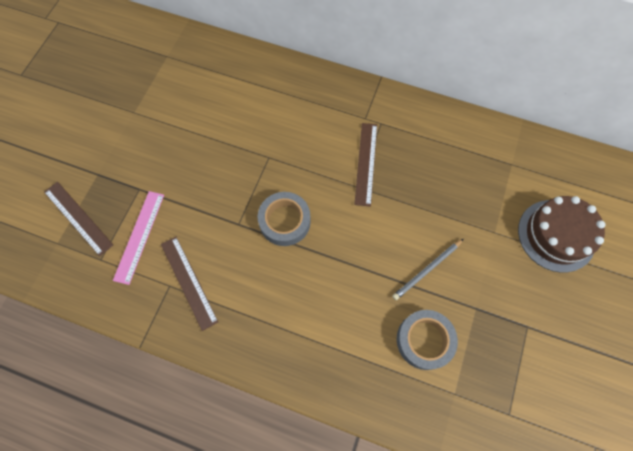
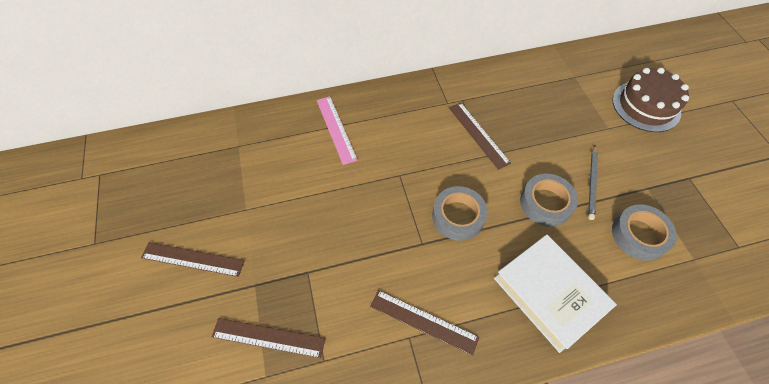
camera: 35 degrees left, 10 degrees down
pink ruler [113,191,164,285] -> pink ruler moved to [317,96,358,165]
none -> brown ruler [141,242,245,277]
none -> white book [494,234,617,353]
none -> grey tape [520,174,578,227]

